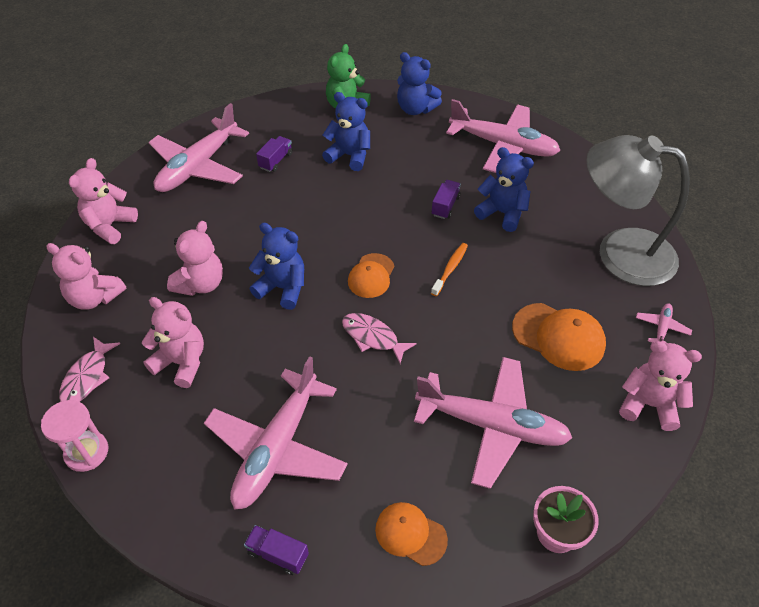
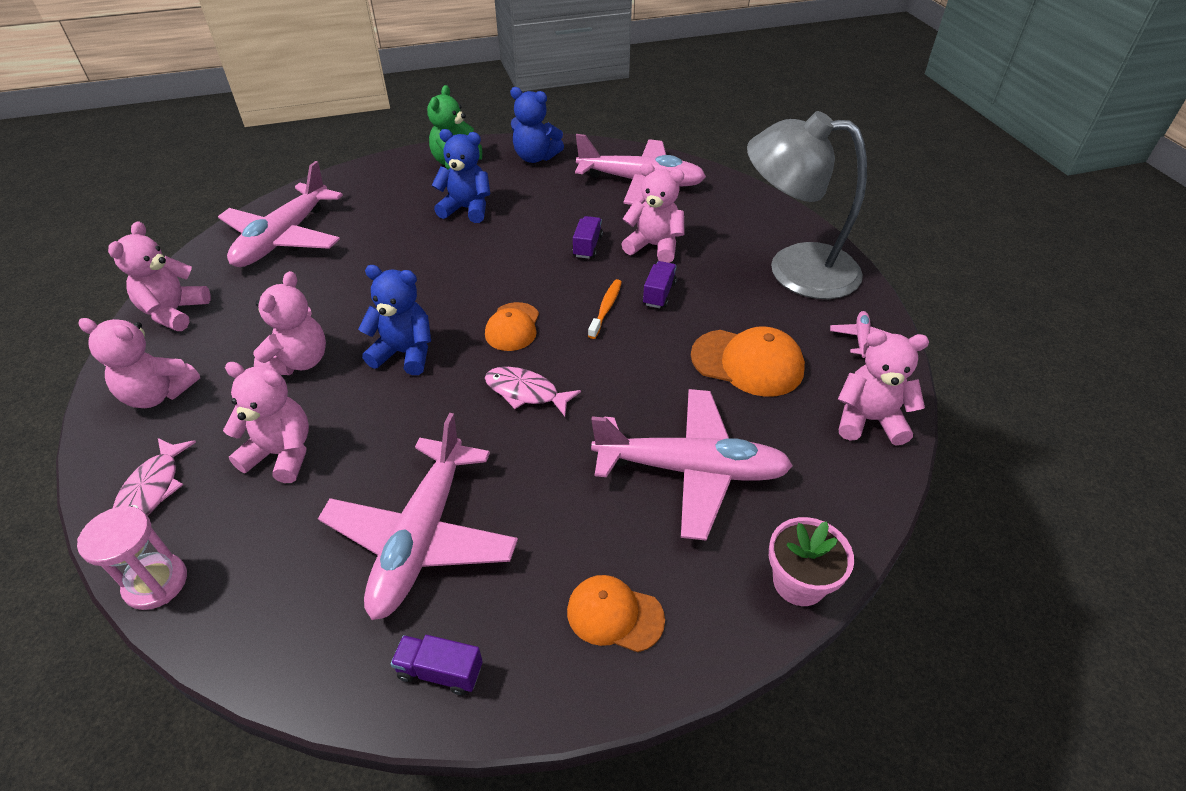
camera: 10 degrees left, 5 degrees down
purple truck [256,136,293,172] -> purple truck moved to [643,261,677,308]
blue teddy bear [474,147,534,232] -> pink teddy bear [621,162,684,263]

